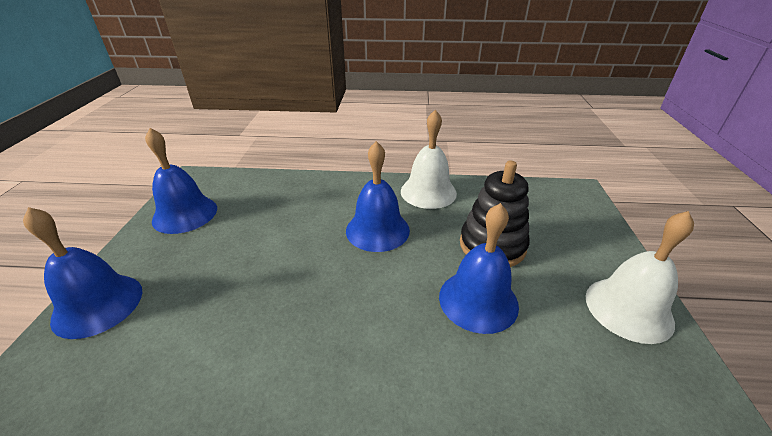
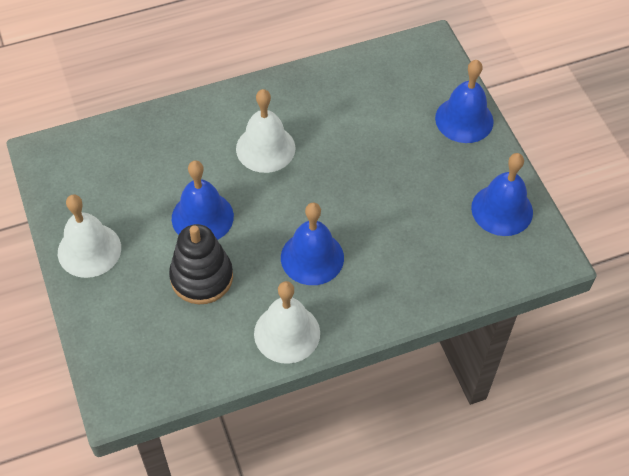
camera: 155 degrees right, 20 degrees up
none -> white bell [236,89,296,173]

